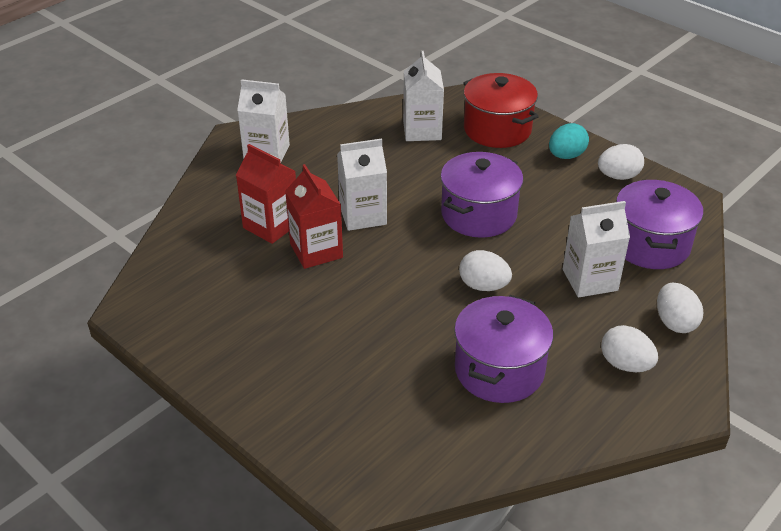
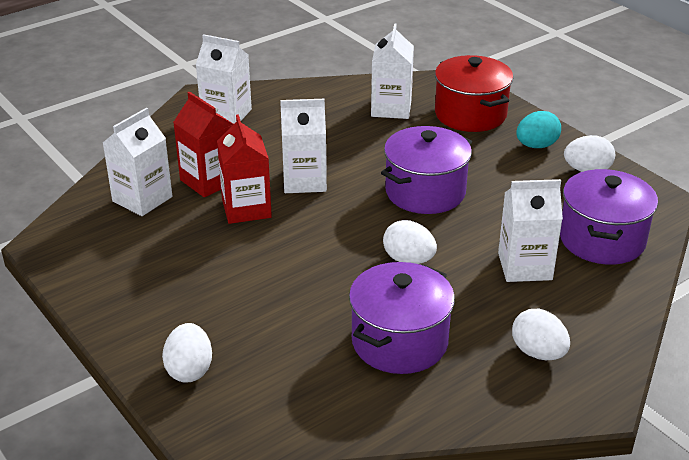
camera: 10 degrees right, 5 degrees down
white egg [657,283,703,333] -> white egg moved to [162,323,212,383]
none -> white carton [103,108,172,216]

